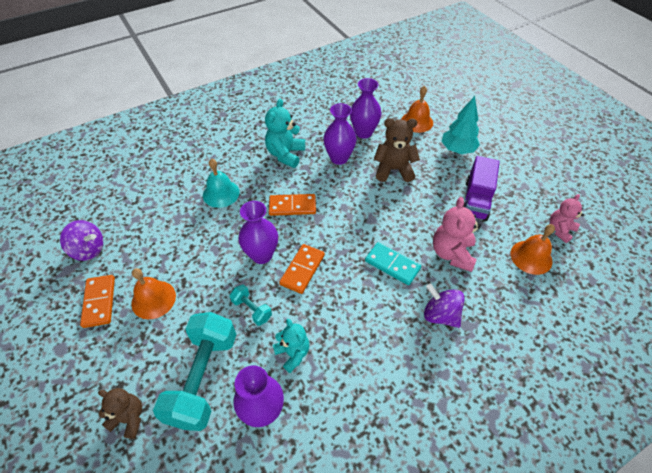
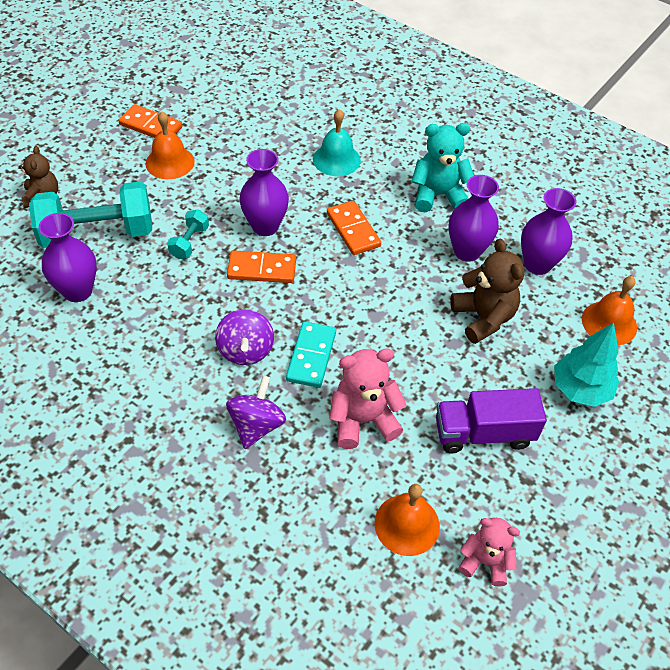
camera: 65 degrees right, 0 degrees up
purple spinning top [60,220,103,261] -> purple spinning top moved to [215,309,274,365]
orange domino [80,275,115,328] -> orange domino turned 60 degrees clockwise [118,104,183,138]
turquoise teddy bear [273,319,310,373] -> none

